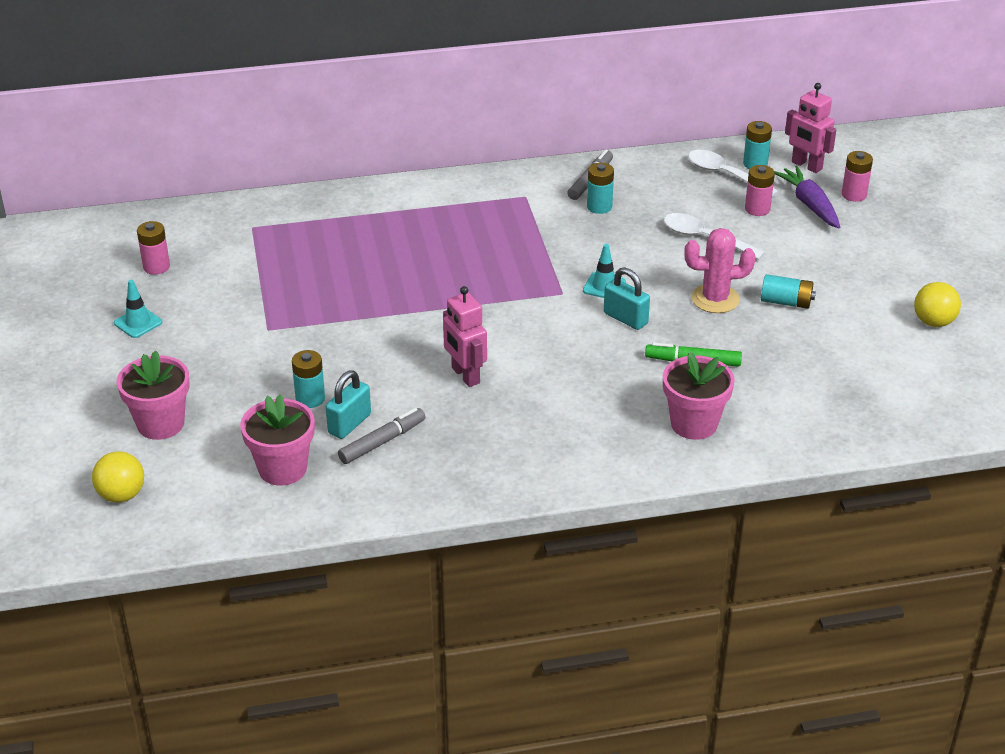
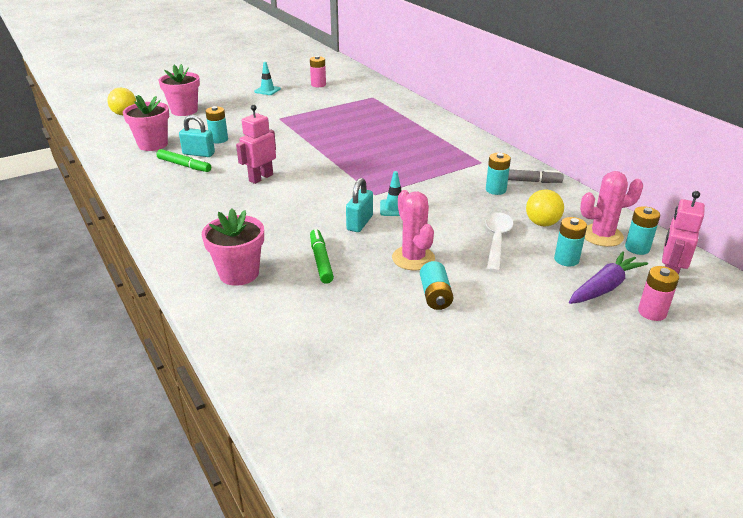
camera: 70 degrees right, 5 degrees down
grey marker [338,408,425,464] -> green marker [157,149,211,172]
white spoon [688,150,779,197] -> pink cactus [580,171,643,247]
pink battery [745,165,775,216] -> turquoise battery [554,217,587,266]
yellow ball [914,282,961,327] -> yellow ball moved to [526,189,564,226]

